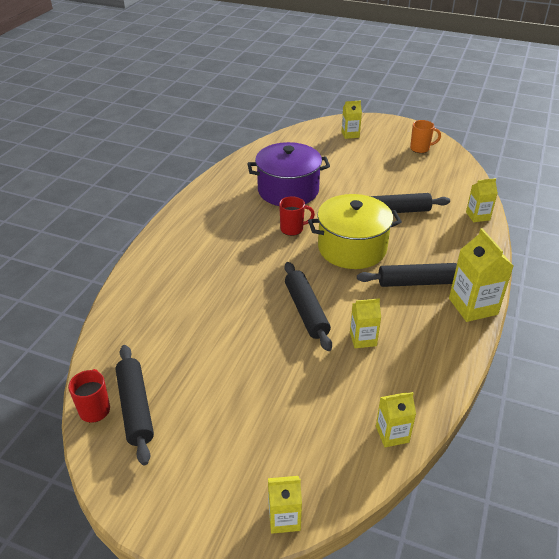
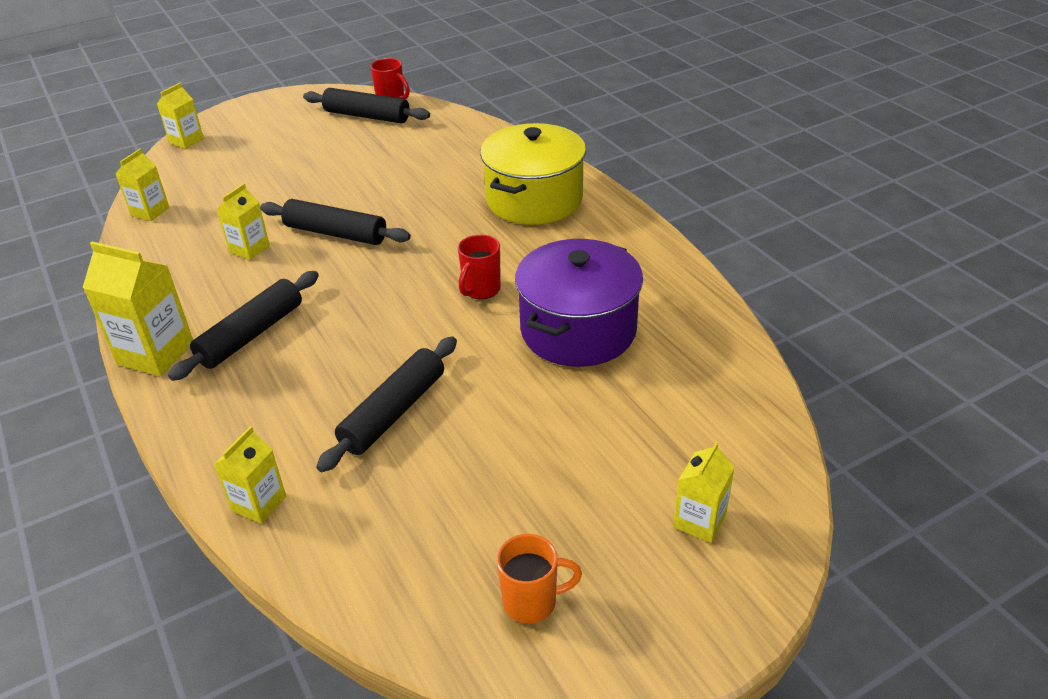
camera: 130 degrees right, 0 degrees up
yellow pot [308,194,402,269] -> yellow pot moved to [480,123,586,225]
orange mug [410,120,441,153] -> orange mug turned 135 degrees counterclockwise [497,534,582,624]

